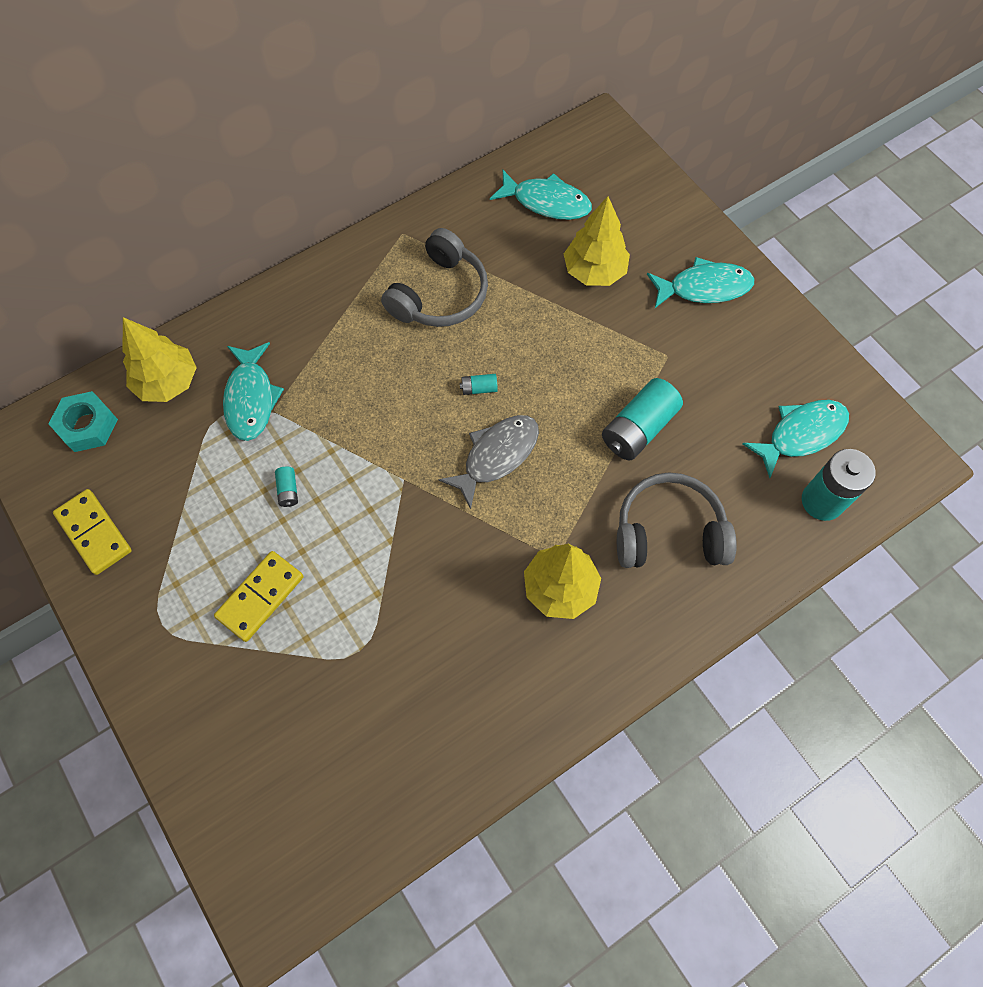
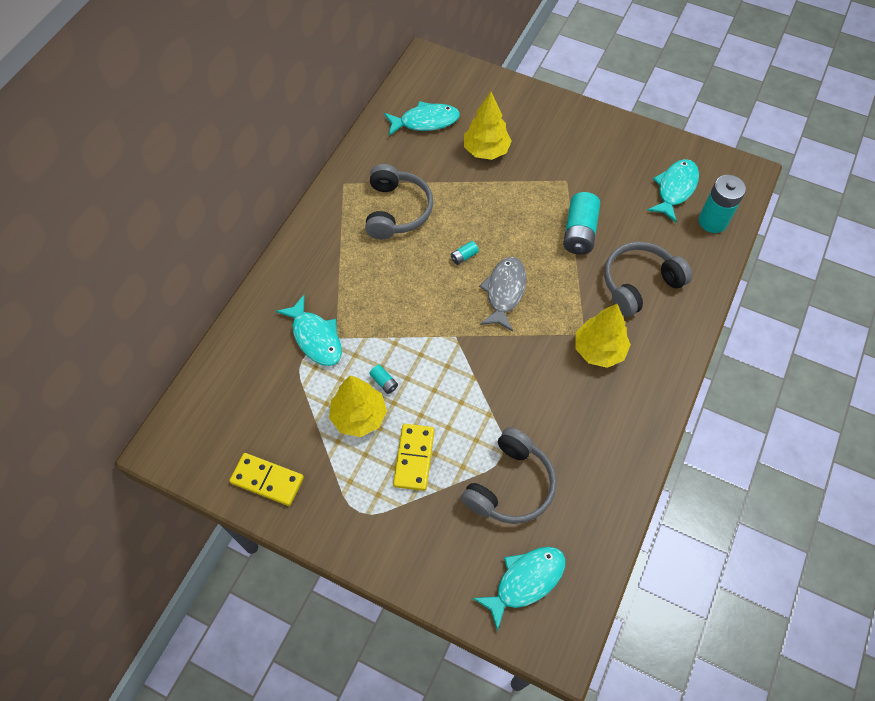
camera: 30 degrees left, 5 degrees down
turquoise nut [48,391,118,452] -> none
yellow tree [122,317,197,402] -> yellow tree moved to [329,375,387,437]
turquoise fish [647,257,754,308] -> turquoise fish moved to [473,547,566,632]
none -> grey headphones [461,427,557,524]

